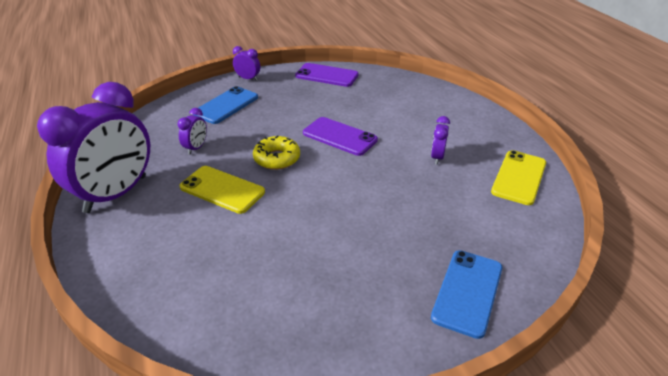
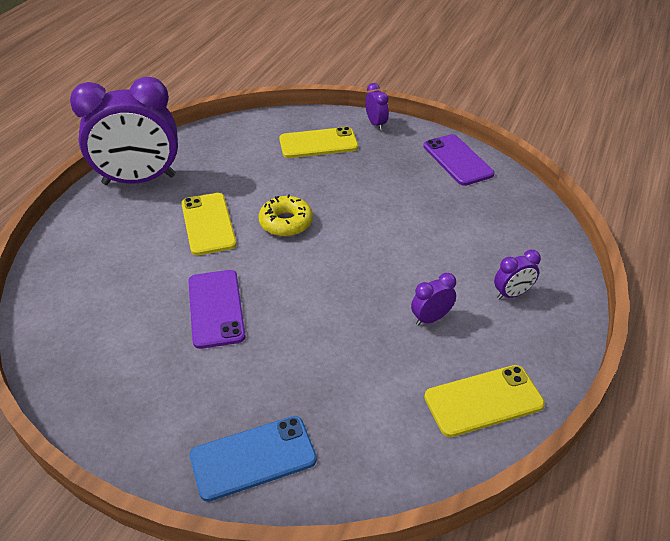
camera: 45 degrees right, 5 degrees up
purple clock [177,108,207,155] -> purple clock moved to [494,250,541,299]
blue phone [193,86,258,124] -> yellow phone [279,127,358,158]
purple phone [303,117,378,156] -> purple phone moved to [188,270,245,349]

